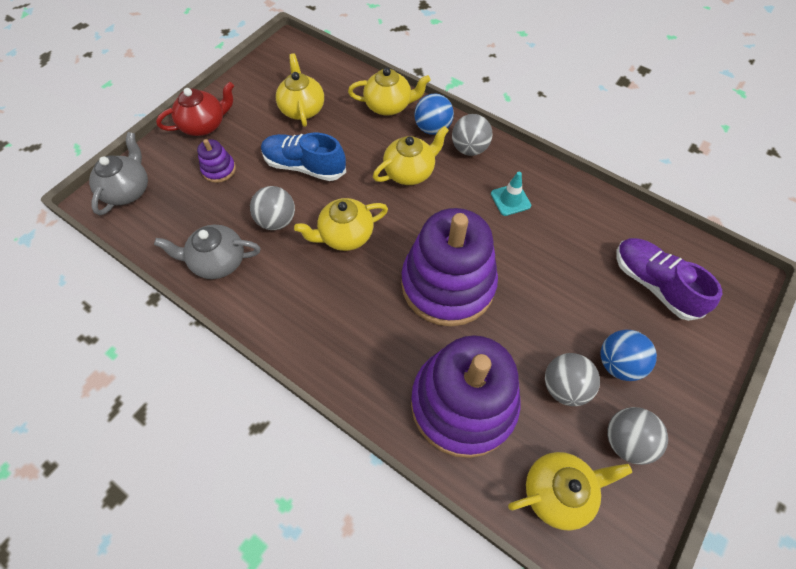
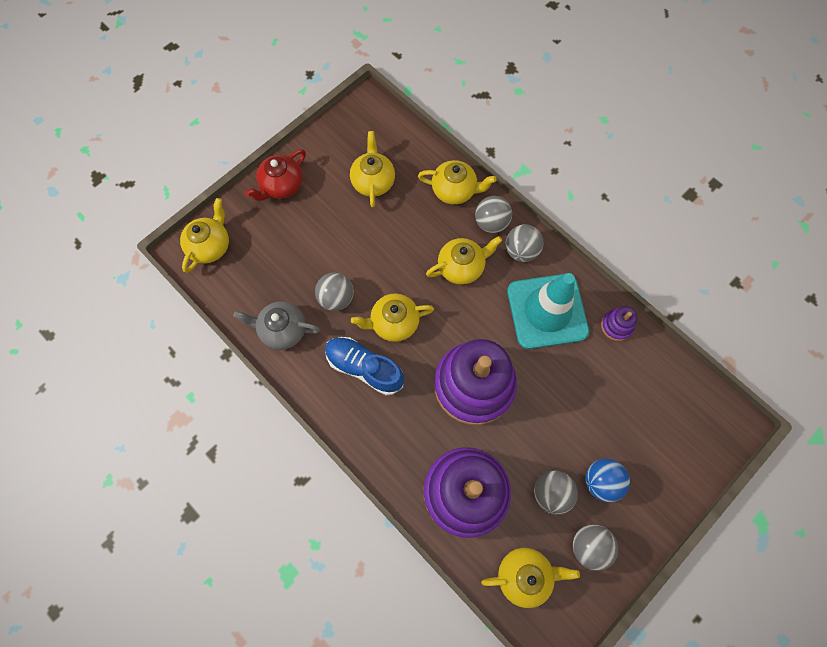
camera: 10 degrees right, 10 degrees up
grey teapot [89,132,148,215] -> yellow teapot [180,198,229,273]
red teapot [156,82,234,136] -> red teapot turned 150 degrees clockwise [245,149,306,201]
purple stacking toy [197,139,236,183] -> purple stacking toy moved to [601,307,638,341]
blue shoe [261,133,346,181] -> blue shoe moved to [325,337,404,395]
blue ball [414,94,454,135] -> grey ball [475,196,512,233]
turquoise traffic cone [491,172,531,216] -> turquoise traffic cone [507,273,589,349], size x2.40
purple shoe [616,238,722,321] -> none

